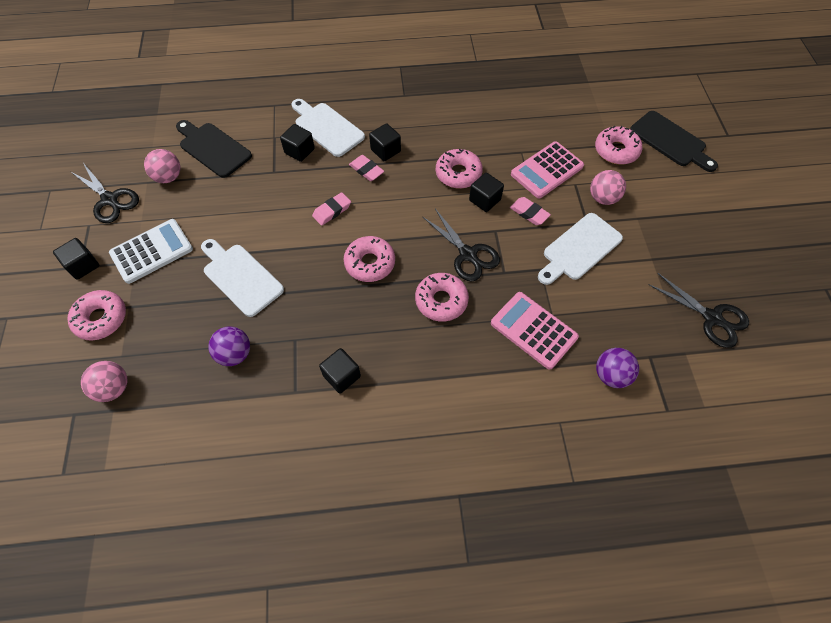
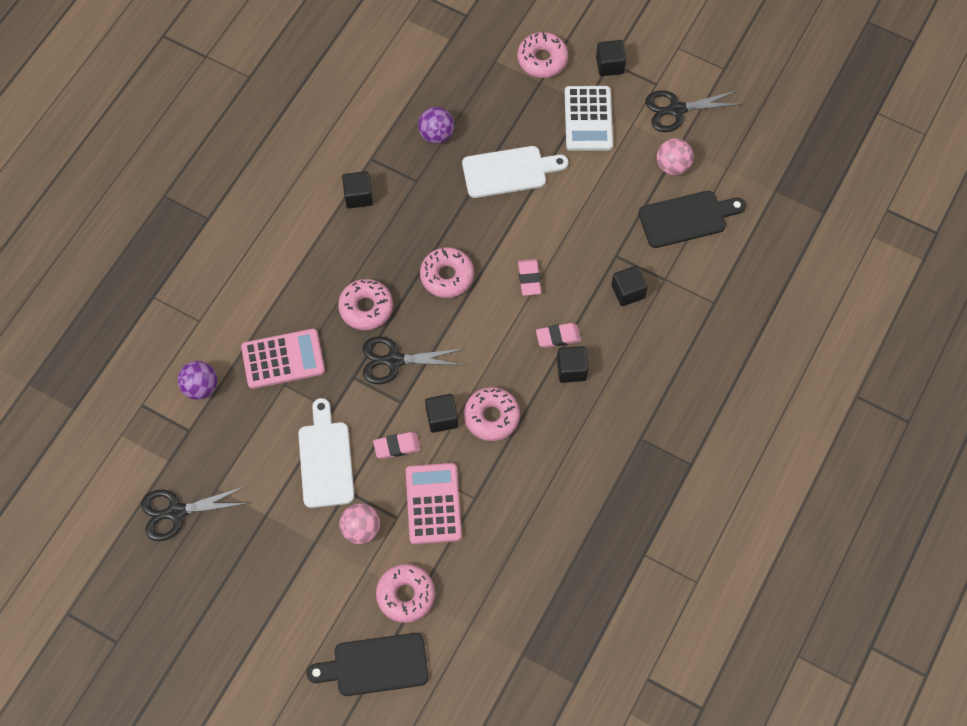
camera: 125 degrees right, 5 degrees up
pink ball [81,361,128,402] -> none
white cutting board [292,99,365,157] -> none

